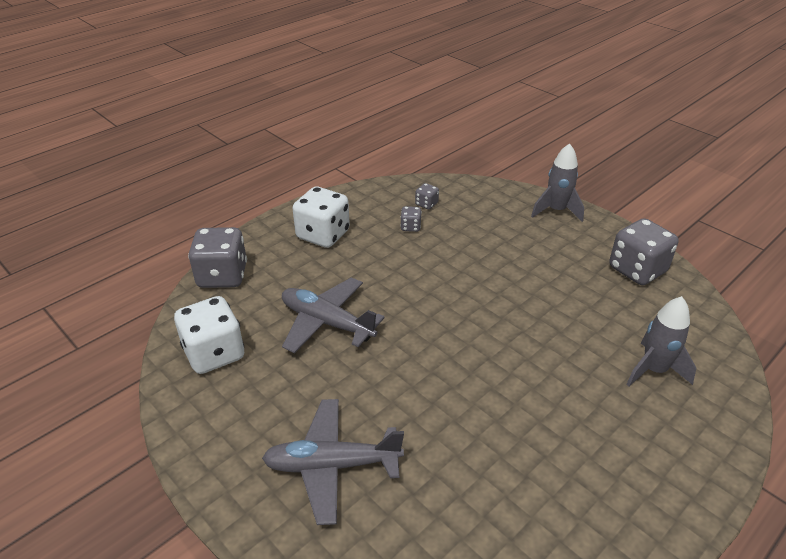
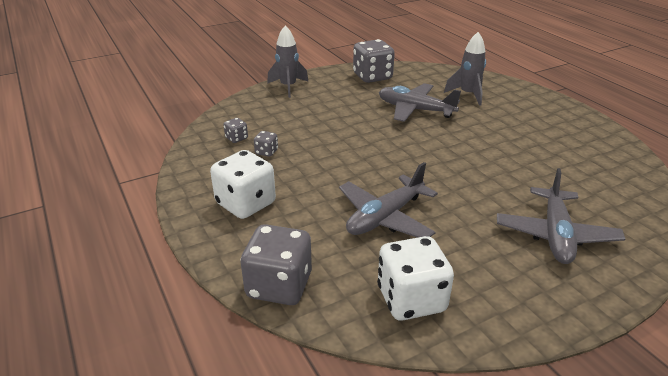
camera: 75 degrees left, 5 degrees down
none -> grey plane [379,83,461,122]

